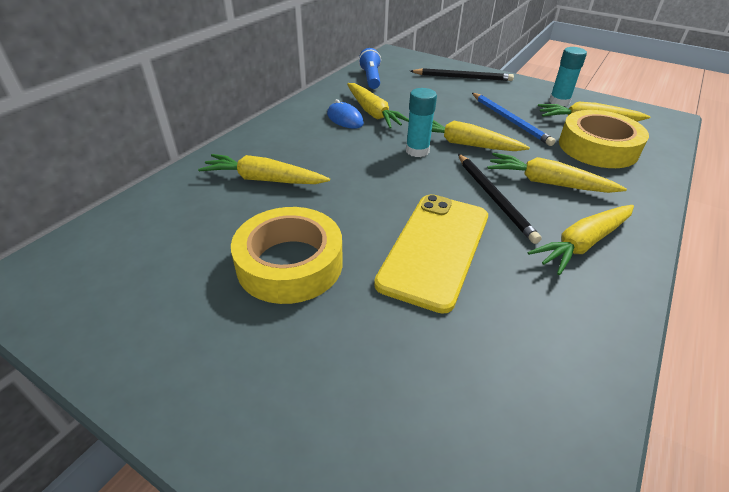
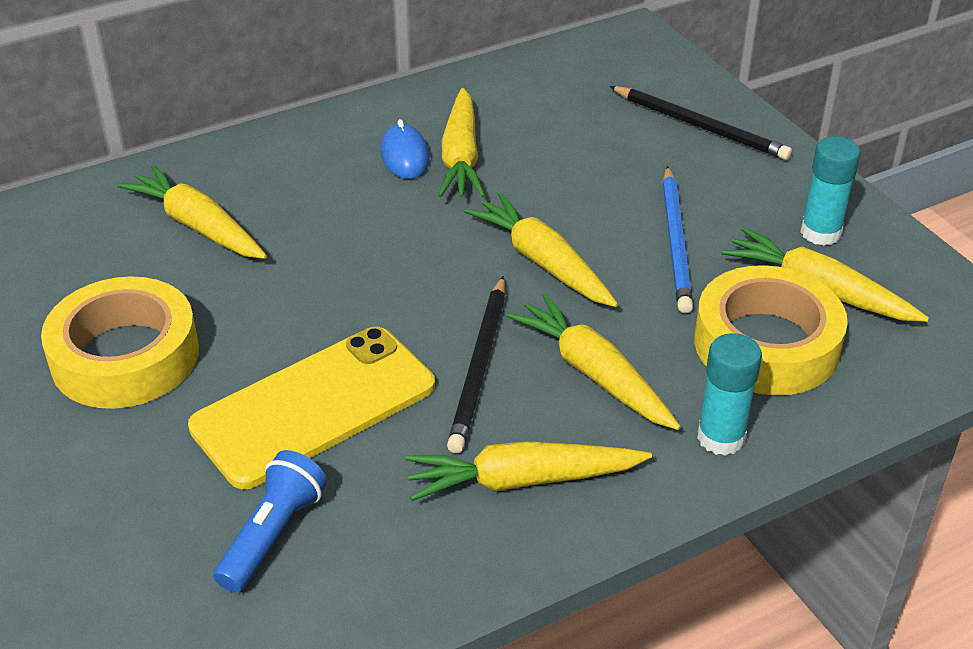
camera: 30 degrees right, 0 degrees up
blue flashlight [359,48,381,89] -> blue flashlight moved to [213,450,327,593]
turquoise glue stick [406,88,437,157] -> turquoise glue stick moved to [697,333,762,456]

